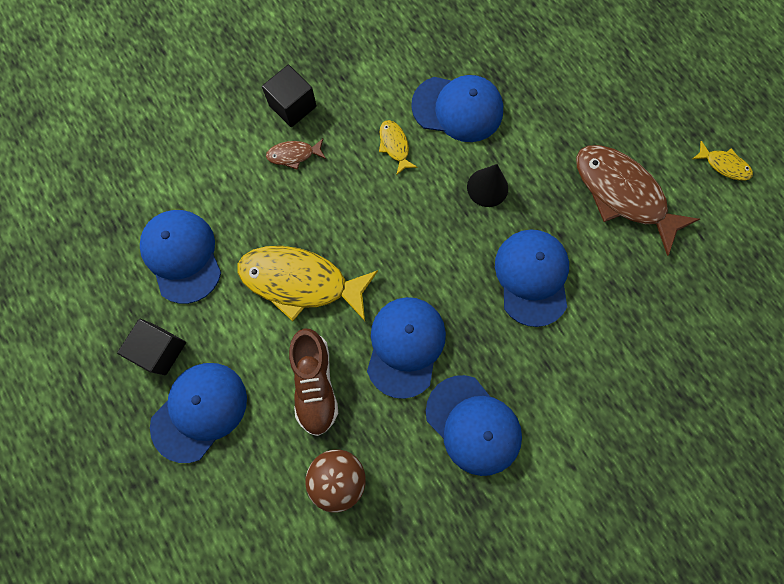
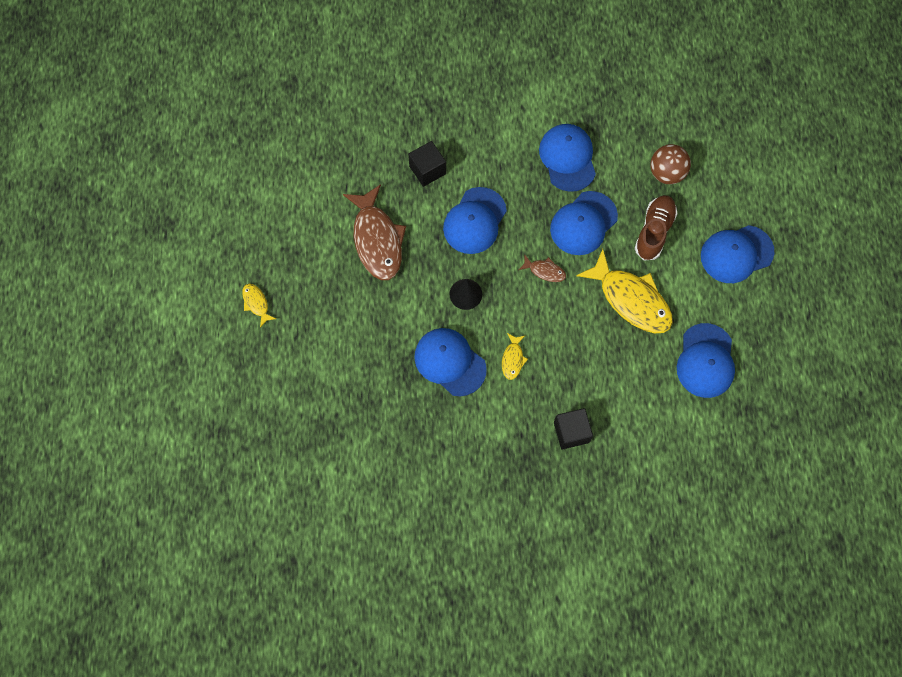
camera: 150 degrees left, 5 degrees down
black cube [117,319,186,375] -> black cube moved to [408,141,446,187]
brown fish [266,139,326,170] -> brown fish moved to [519,255,566,282]
yellow fish [693,141,753,181] -> yellow fish moved to [242,284,276,327]

